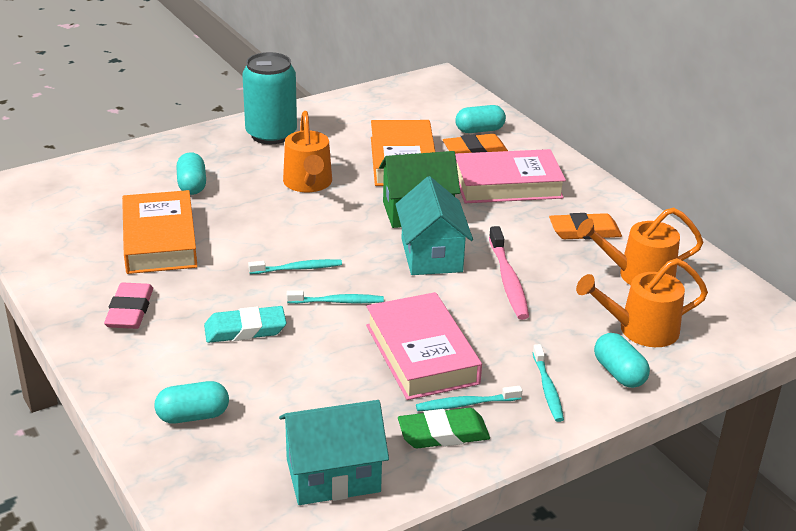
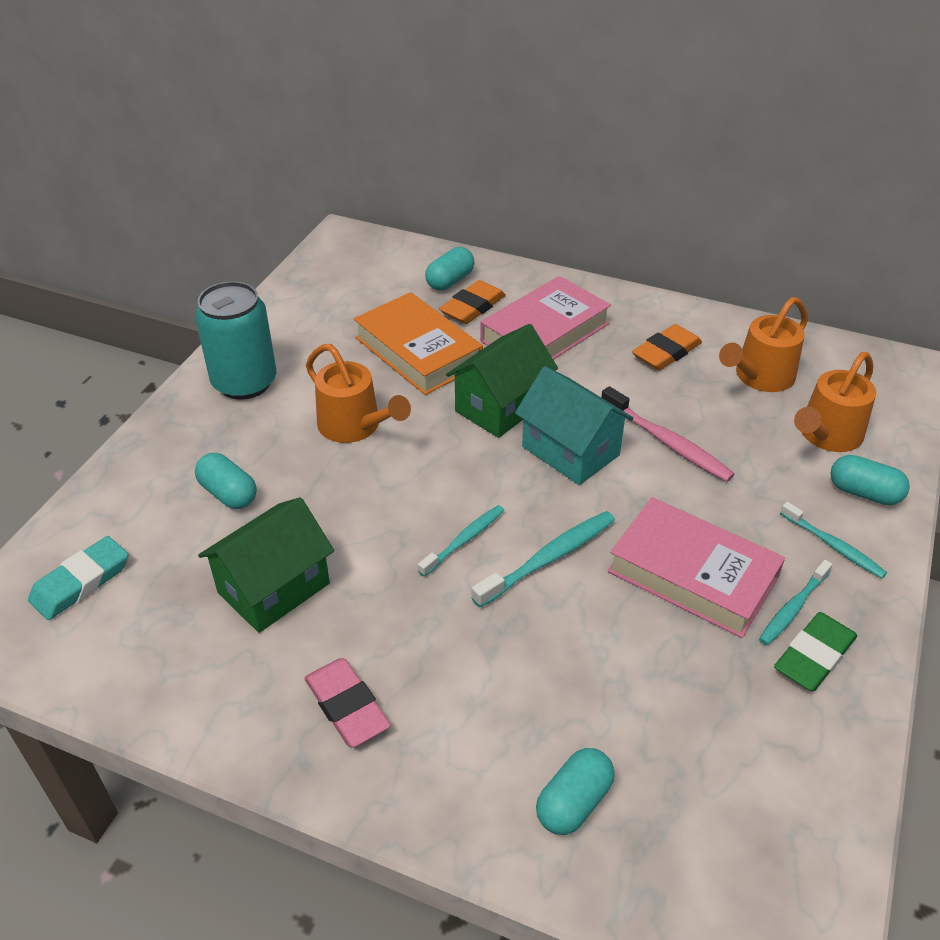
camera: 35 degrees left, 10 degrees up
orange book [122,190,198,274] -> green house [198,497,334,633]
turquoise eraser [204,306,286,343] -> turquoise eraser moved to [28,536,128,620]
turquoise house [279,400,389,505] -> none
turquoise toothbrush [287,291,384,304] -> turquoise toothbrush [471,511,615,608], size x1.50

